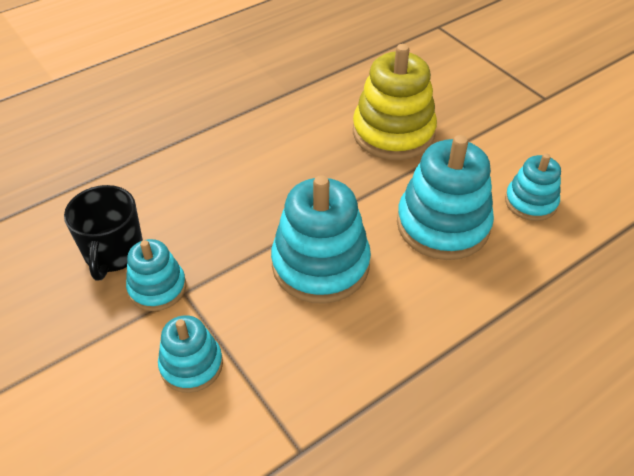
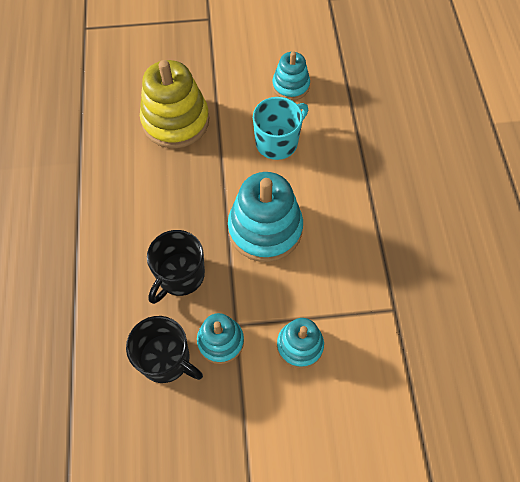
camera: 60 degrees left, 15 degrees up
turquoise stacking toy [397,135,494,260] -> turquoise mug [253,97,308,160]
none -> black mug [147,230,205,304]

